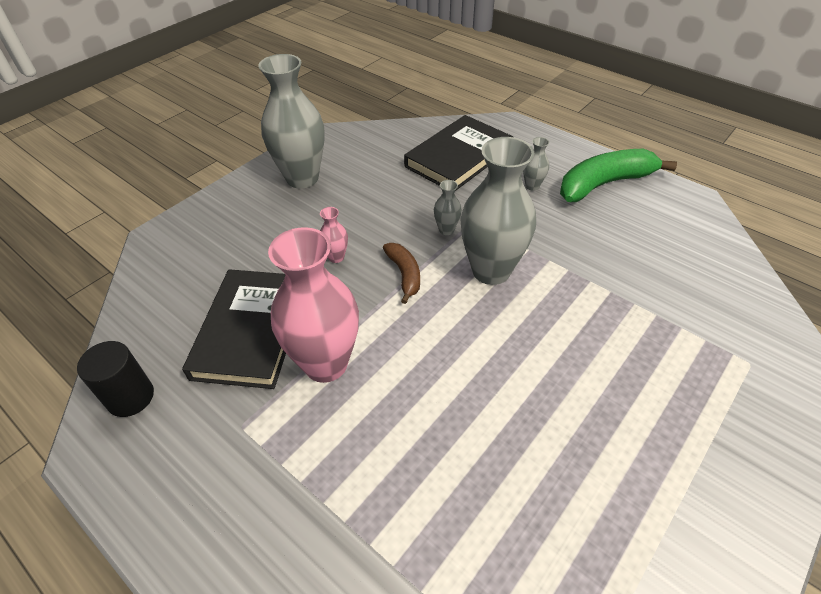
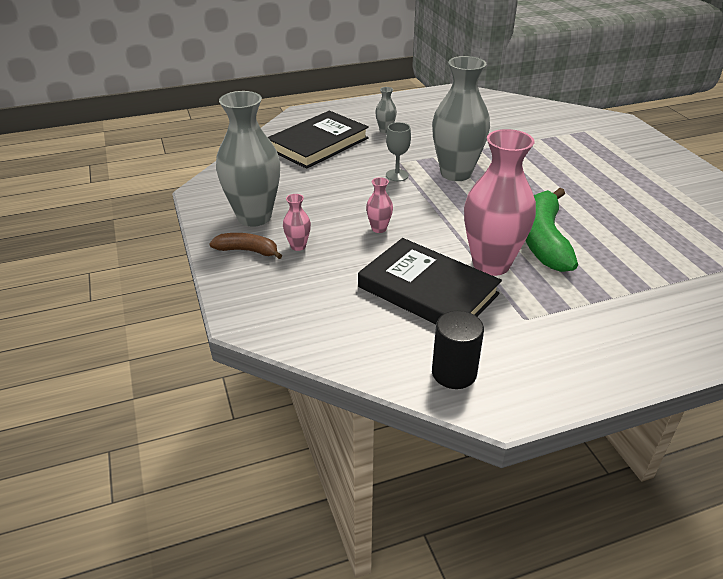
camera: 60 degrees left, 10 degrees down
brown banana [383,243,420,304] -> brown banana moved to [209,233,282,259]
black book [404,115,513,191] -> black book turned 60 degrees clockwise [268,111,369,169]
grey vase [434,180,462,235] -> grey goblet [386,122,411,181]
green banana [560,149,677,202] -> green banana moved to [526,188,578,272]
none -> pink vase [283,194,311,251]

